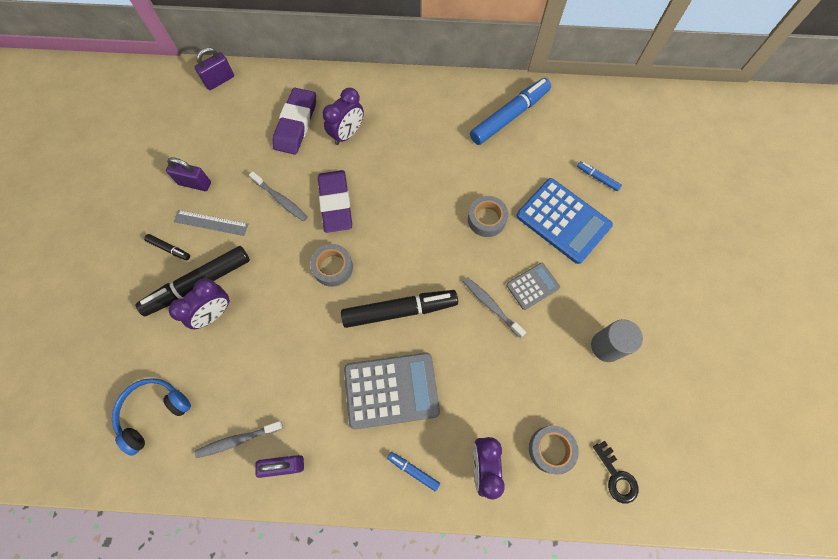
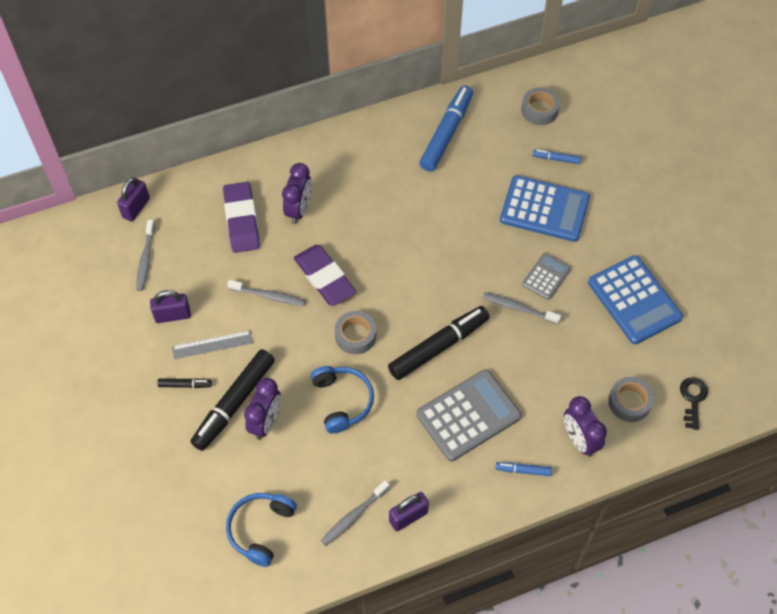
camera: 25 degrees left, 10 degrees down
grey tape [468,196,508,237] -> grey tape moved to [521,87,560,125]
grey cylinder [591,319,643,362] -> blue calculator [588,255,683,344]
black key [593,441,639,503] -> black key turned 120 degrees counterclockwise [680,377,708,430]
none -> grey toothbrush [136,220,155,291]
none -> blue headphones [311,366,374,433]

